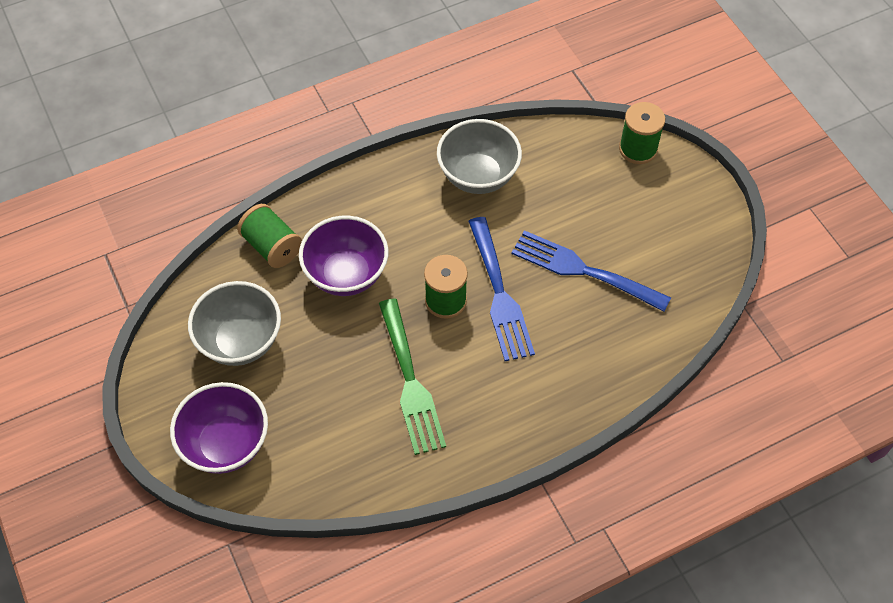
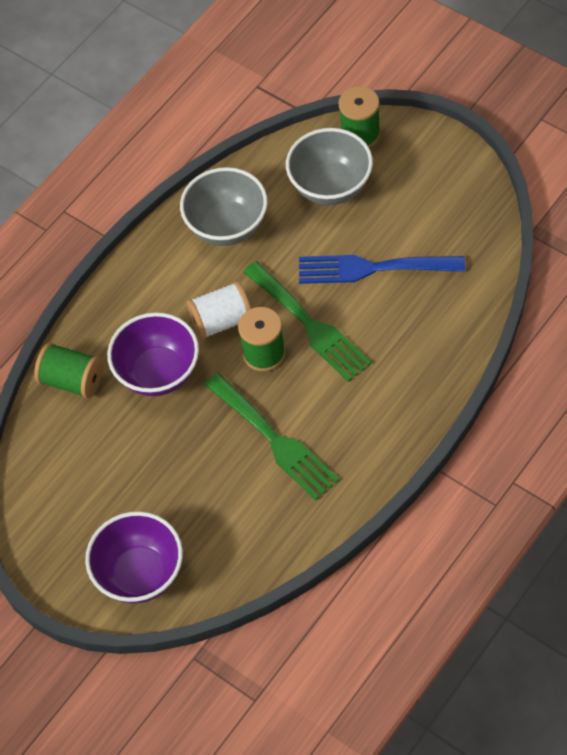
camera: 20 degrees left, 0 degrees up
grey bowl [188,281,281,366] -> grey bowl moved to [286,128,373,205]
blue fork [468,217,535,361] -> green fork [243,261,372,382]
none -> white spool [187,281,251,340]

